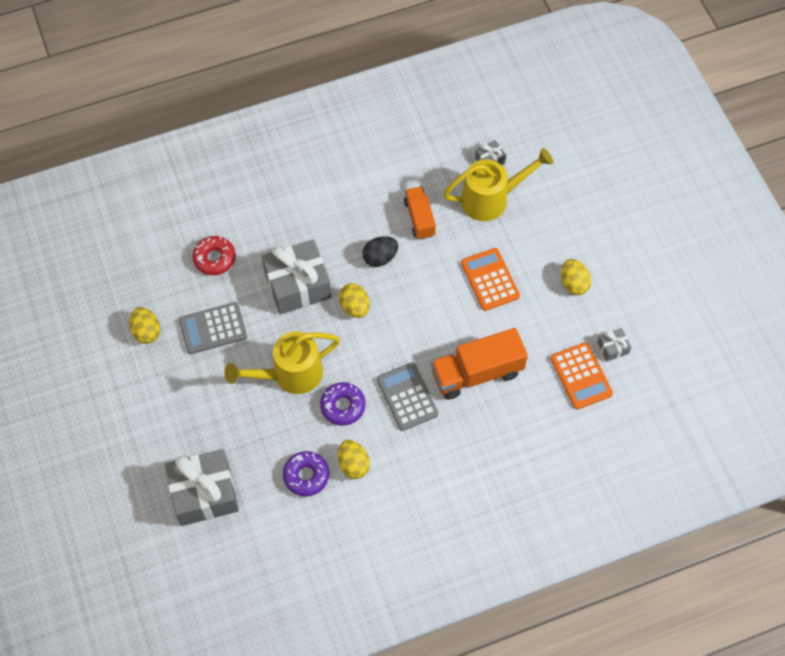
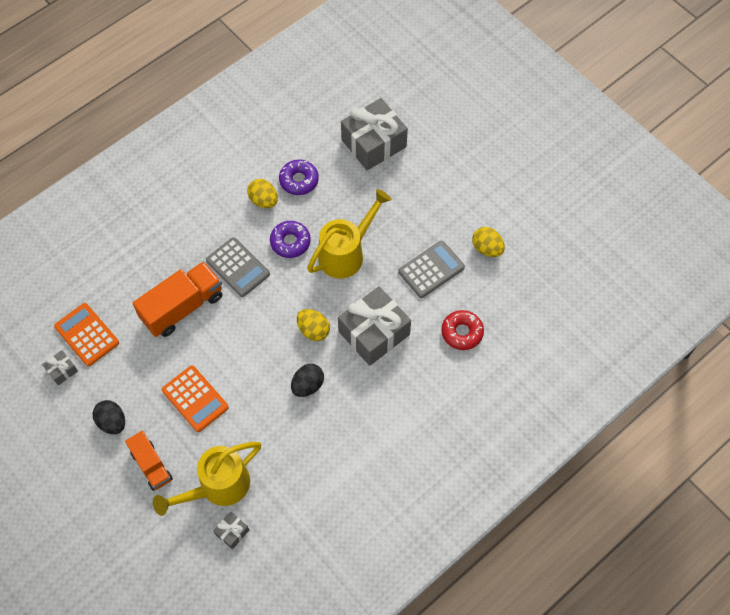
camera: 160 degrees right, 0 degrees up
orange truck [404,186,436,240] -> orange truck moved to [125,431,173,491]
yellow egg [561,259,591,295] -> black egg [93,400,125,434]

